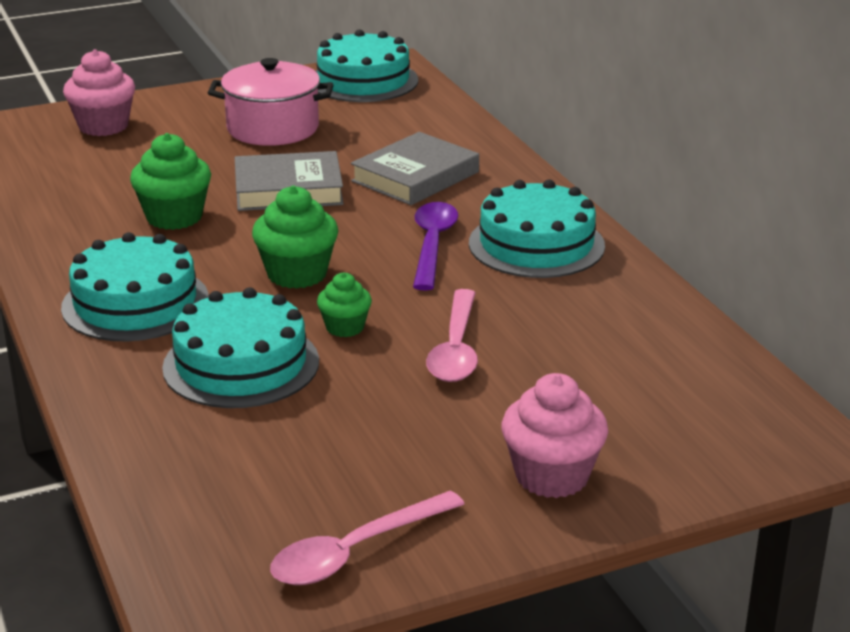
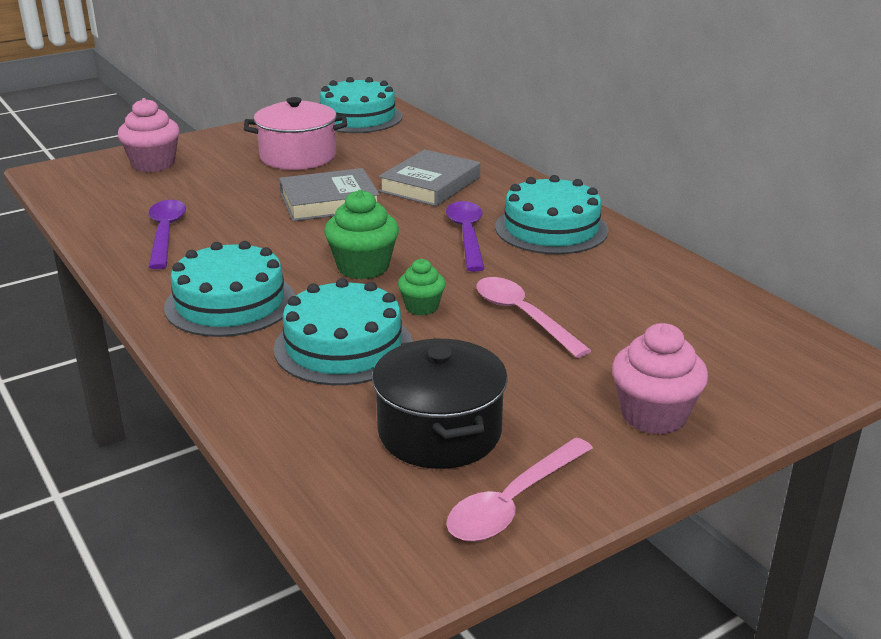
camera: 10 degrees left, 0 degrees up
green cupcake [130,133,211,230] -> none
pink spoon [426,289,478,382] -> pink spoon turned 150 degrees clockwise [477,277,592,358]
none -> purple spoon [149,200,186,269]
none -> black pot [372,338,508,469]

